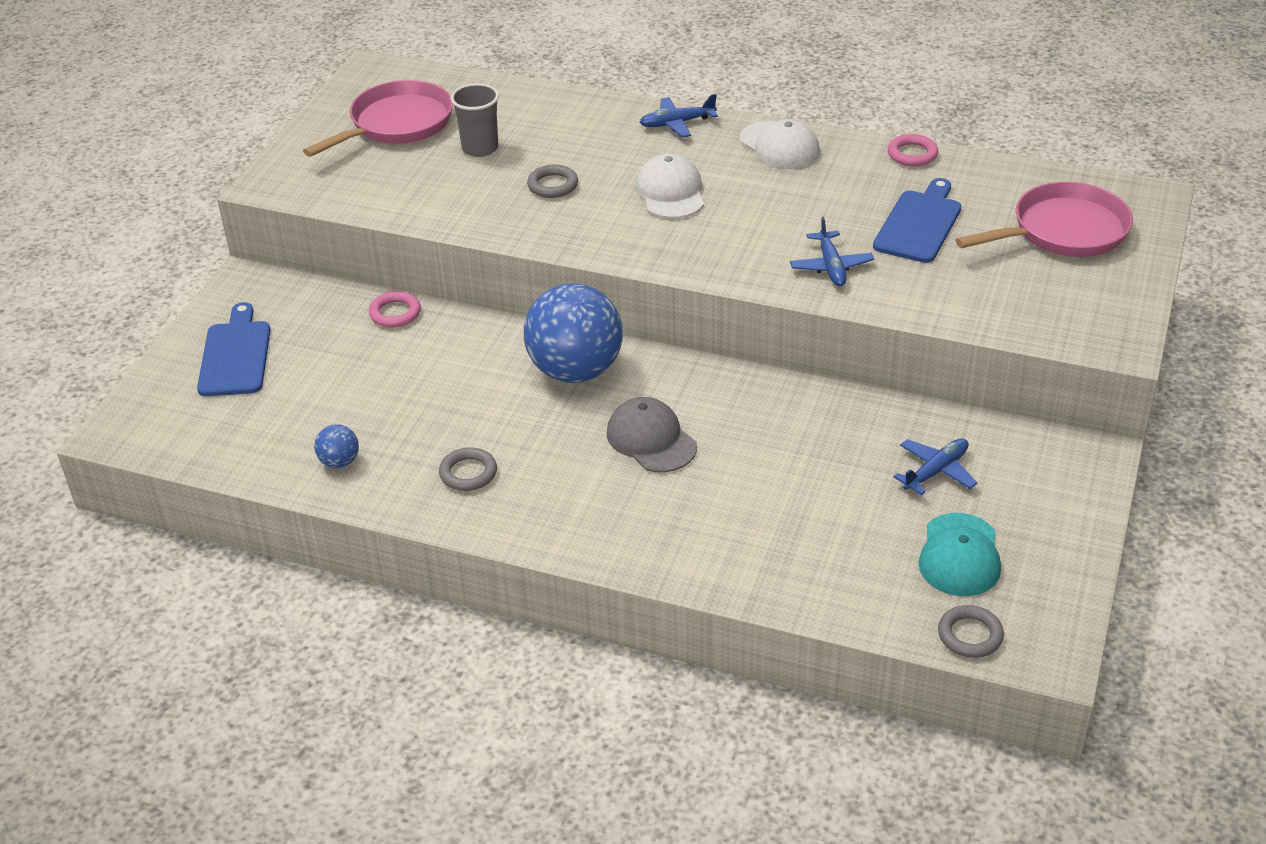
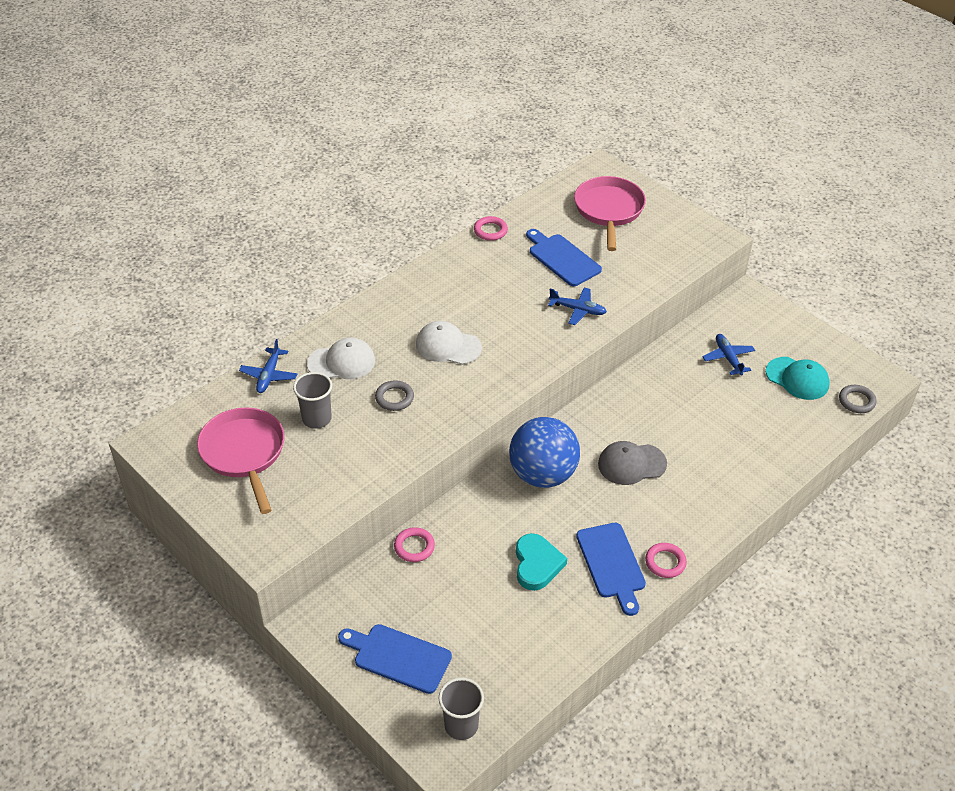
camera: 65 degrees left, 5 degrees up
blue ball [314,424,359,468] -> none
grey ring [439,447,497,491] -> blue cutting board [576,523,646,616]
blue plane [639,94,718,137] -> blue plane moved to [239,339,298,393]
white cap [739,119,820,169] -> white cap moved to [307,337,375,379]
none -> grey cup [439,677,484,740]
none -> turquoise heart [516,533,567,591]
none -> pink ring [645,543,687,578]

